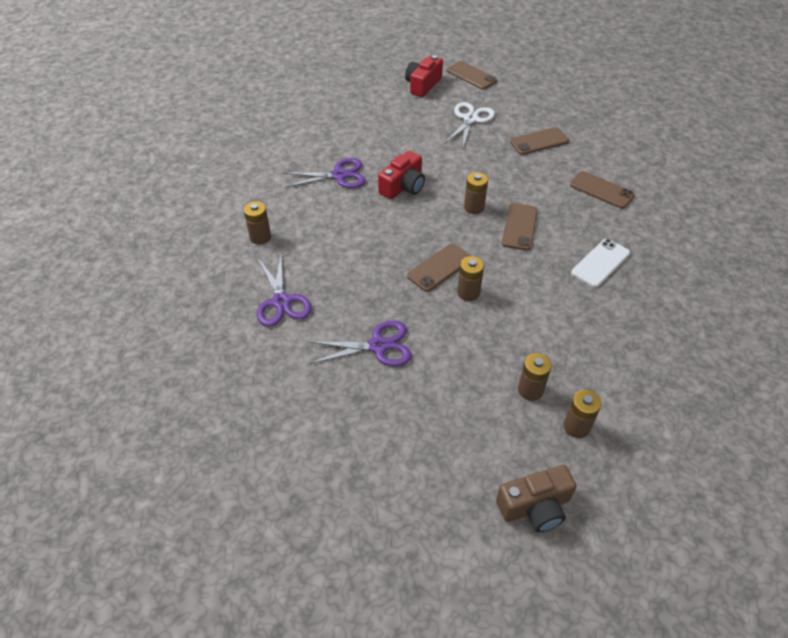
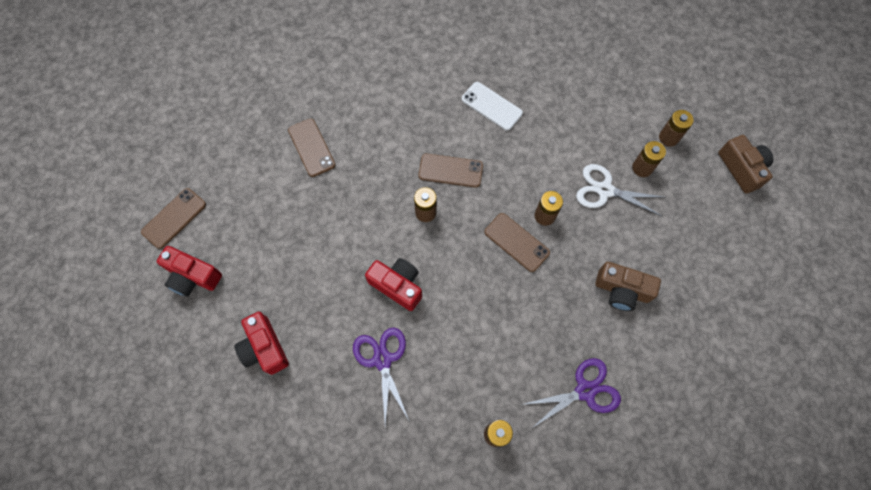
camera: 95 degrees left, 20 degrees up
purple scissors [309,320,412,367] -> brown camera [595,262,661,311]
white scissors [444,102,495,148] -> white scissors moved to [576,164,663,216]
brown phone [570,171,635,209] -> none
none -> red camera [234,312,289,375]

